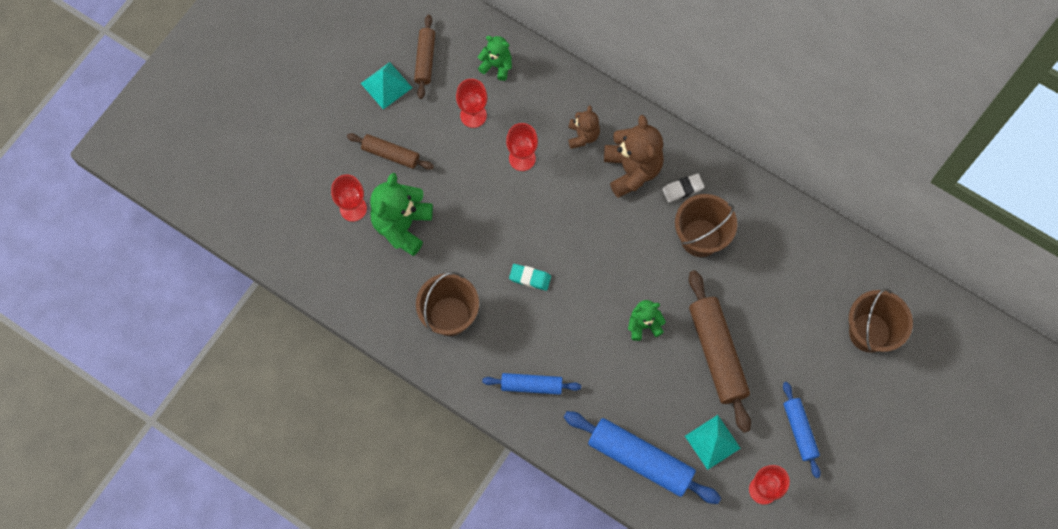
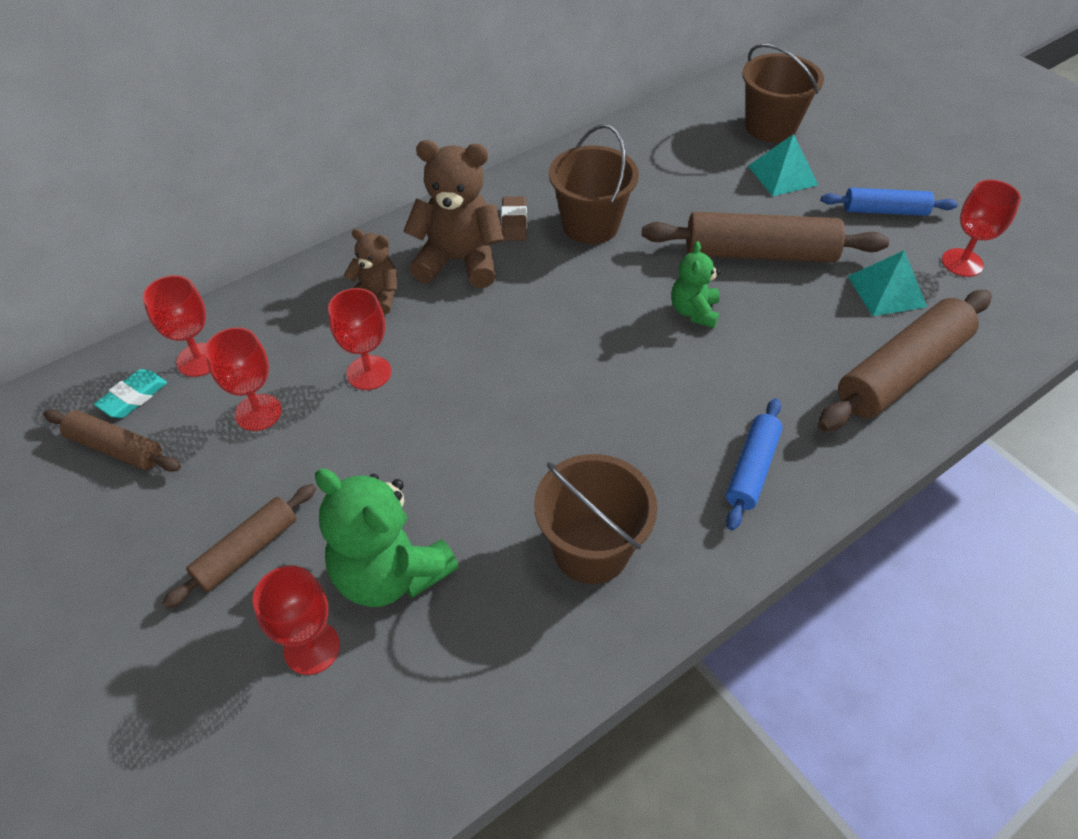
camera: 70 degrees left, 20 degrees down
turquoise pyramid [361,62,412,109] -> turquoise pyramid moved to [748,134,818,196]
green teddy bear [478,36,512,81] -> red goblet [143,275,210,377]
turquoise eraser [509,264,551,291] -> turquoise eraser moved to [94,369,167,418]
blue rolling pin [564,411,721,504] -> brown rolling pin [818,290,992,431]
white eraser [662,174,704,202] -> brown eraser [501,196,527,241]

